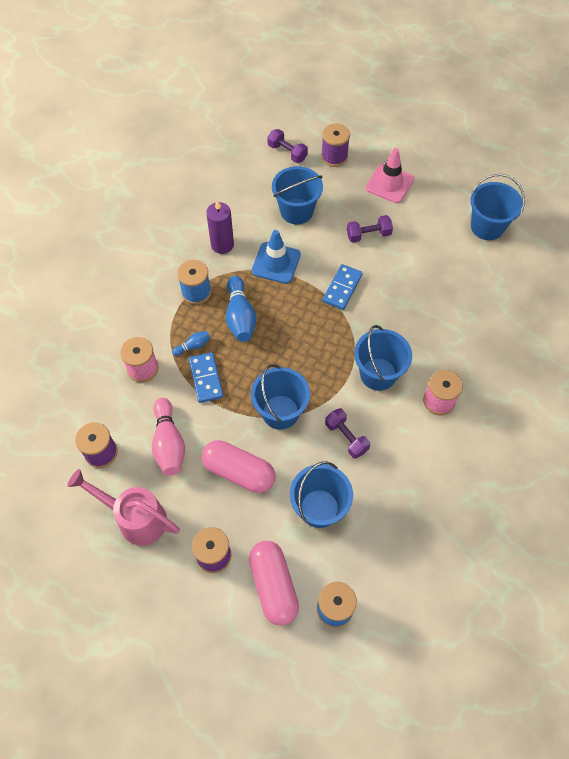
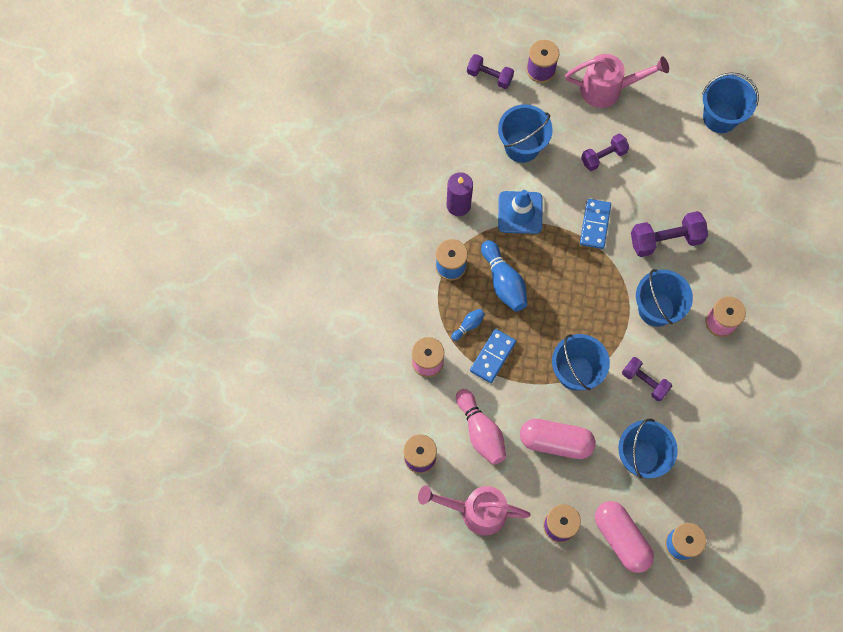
camera: 15 degrees left, 10 degrees up
blue domino [189,352,223,403] -> blue domino turned 60 degrees clockwise [470,329,516,383]
pink traffic cone [366,148,414,203] -> pink watering can [565,54,669,108]
none -> purple dumbbell [631,211,708,257]

